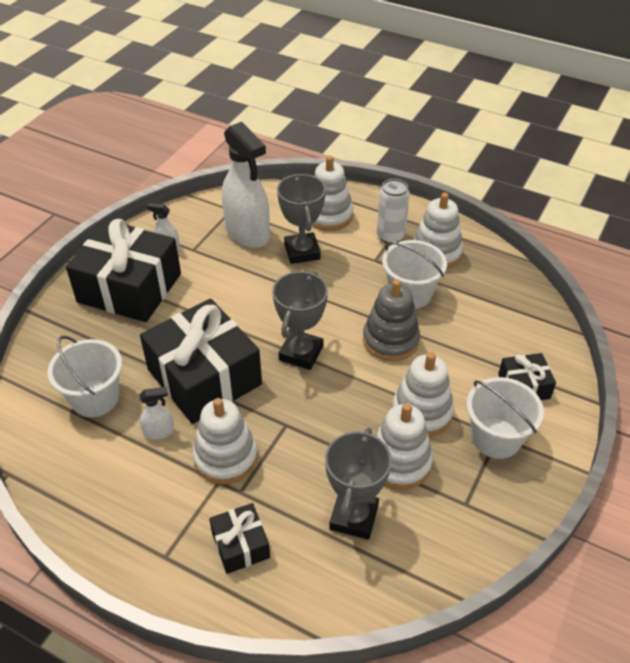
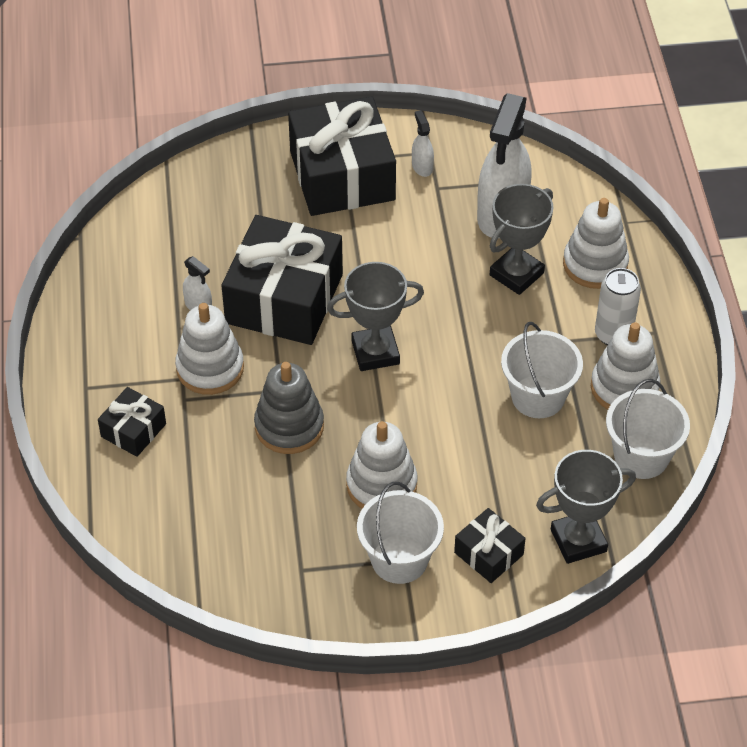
camera: 55 degrees right, 5 degrees up
white bucket [47,336,122,417] -> white bucket moved to [606,379,690,479]
grey trophy [325,428,392,540] -> grey trophy moved to [536,450,636,564]
grey stacking toy [363,279,420,361] -> grey stacking toy moved to [254,362,324,454]
white stacking toy [375,403,433,490] -> none

